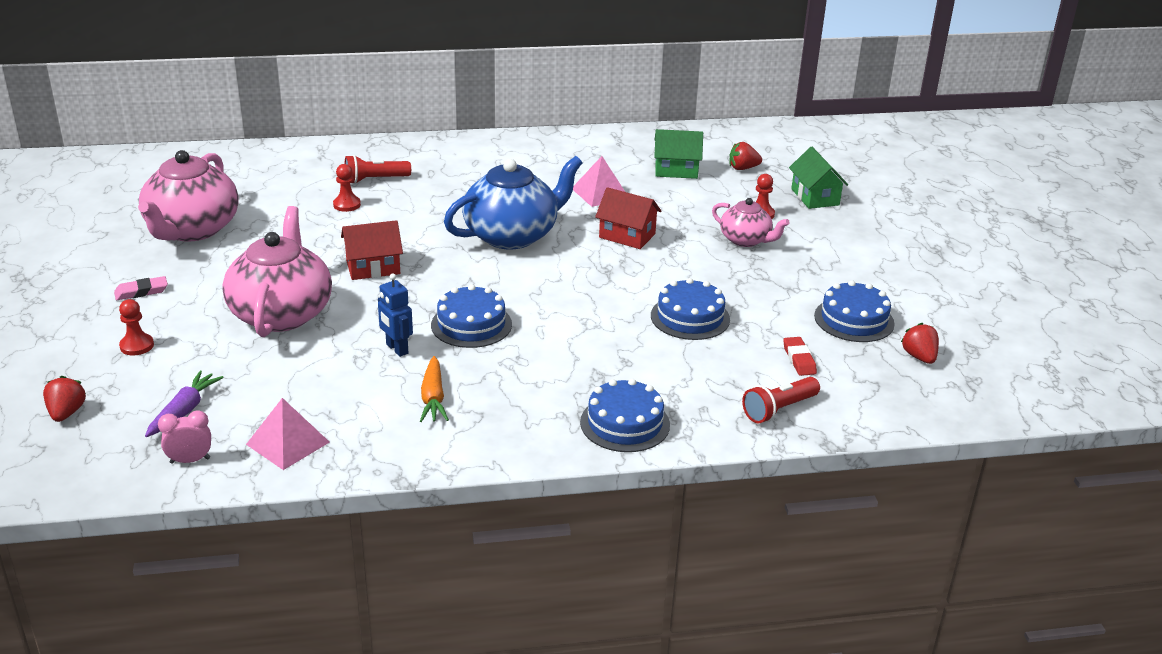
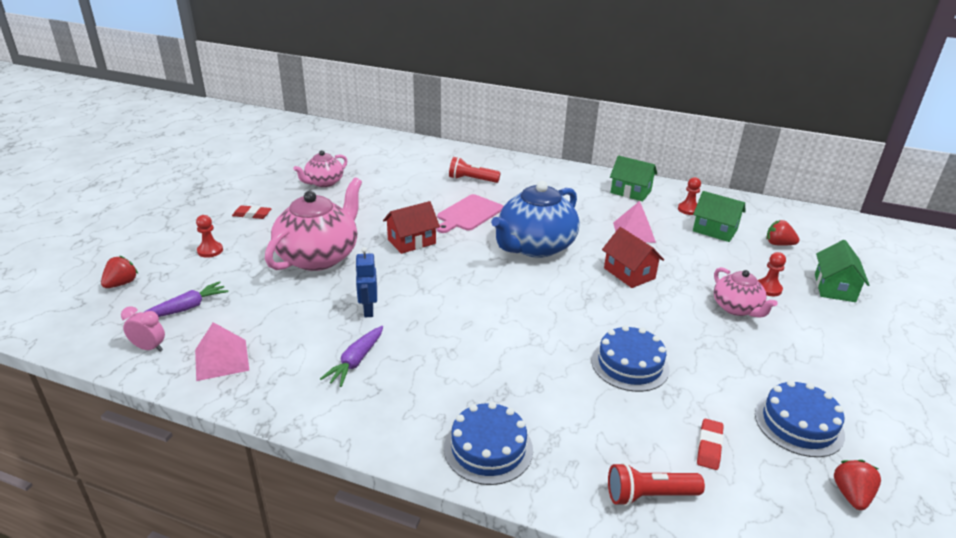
camera: 30 degrees right, 0 degrees up
pink eraser [114,276,168,300] -> red eraser [232,205,272,219]
pink teapot [138,150,239,242] -> pink teapot [293,150,347,187], size x0.55
red pawn [333,164,361,212] -> red pawn moved to [678,177,701,215]
red house [341,220,403,280] -> red house turned 45 degrees counterclockwise [383,201,440,254]
orange carrot [420,356,449,422] -> purple carrot [320,326,383,387]
blue cake [431,284,512,348] -> none
blue teapot [444,156,583,249] -> blue teapot turned 135 degrees clockwise [491,181,579,258]
none -> pink cutting board [437,194,504,233]
none -> green house [610,156,657,201]

